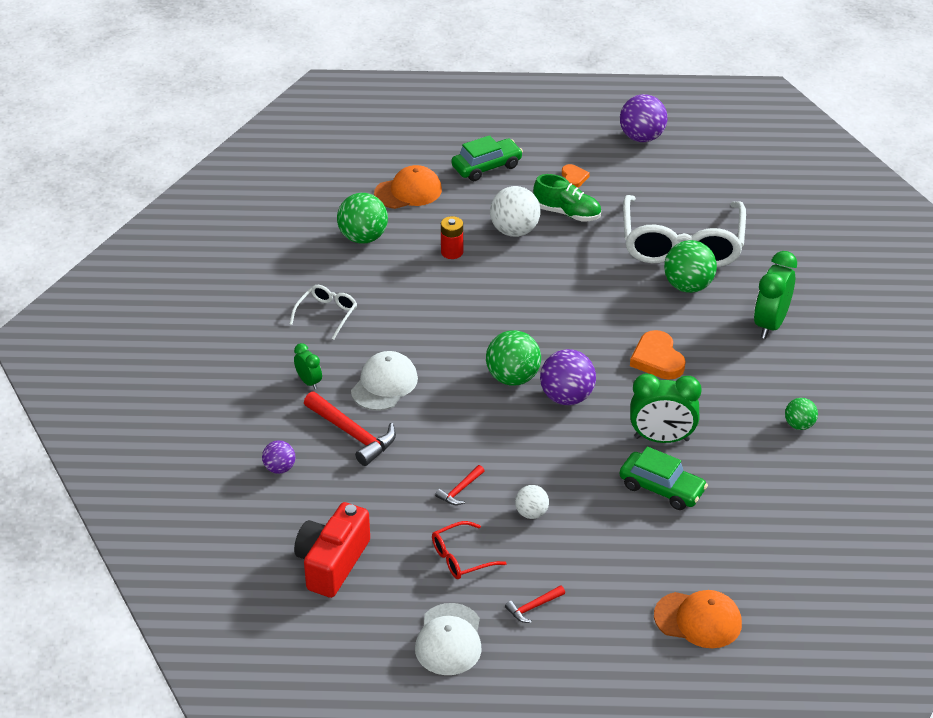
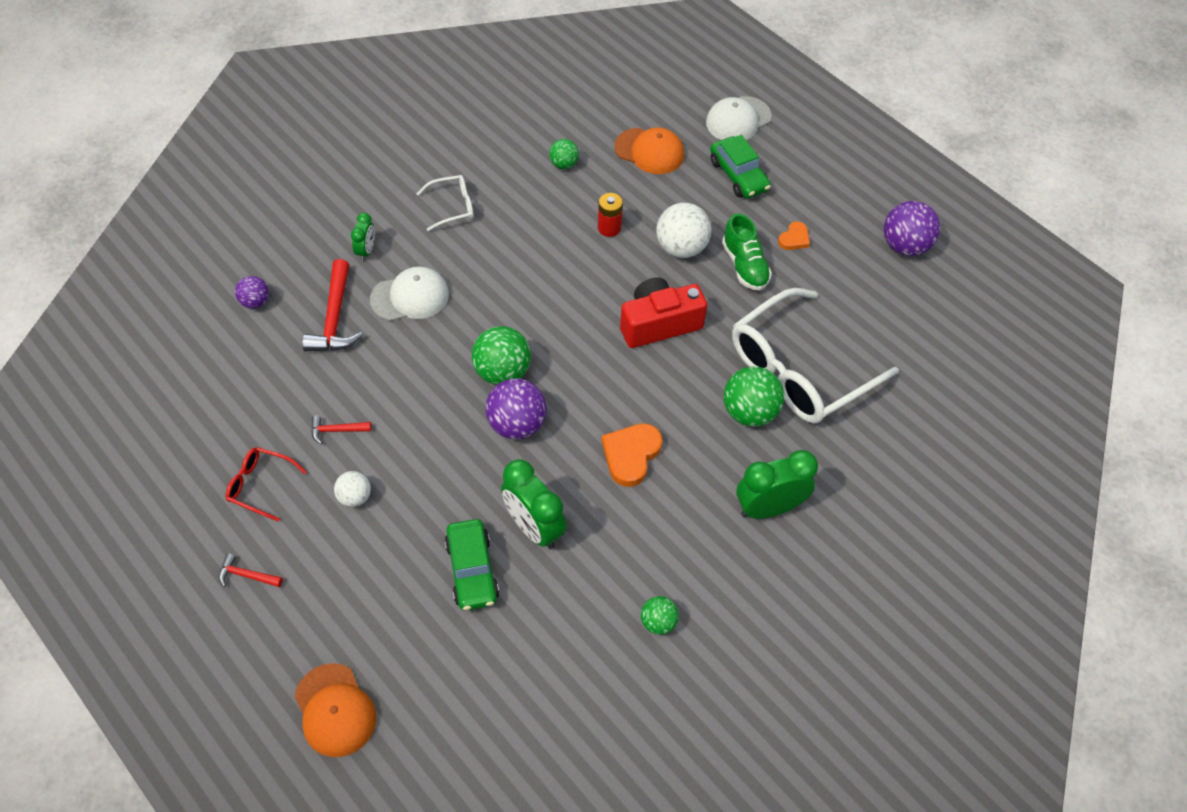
camera: 45 degrees right, 15 degrees up
red camera [294,502,370,598] -> red camera moved to [620,277,707,348]
green ball [337,193,388,243] -> green ball [549,139,579,169], size x0.57
white cap [415,603,482,675] -> white cap moved to [706,96,772,140]
green car [451,135,523,181] -> green car turned 45 degrees clockwise [710,135,771,198]

